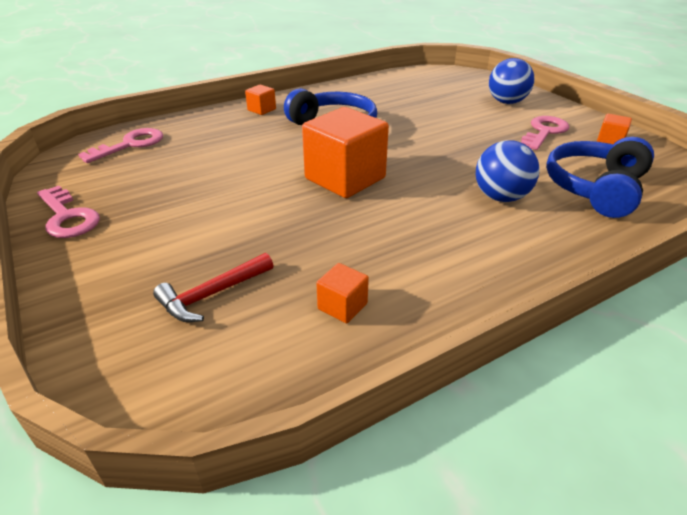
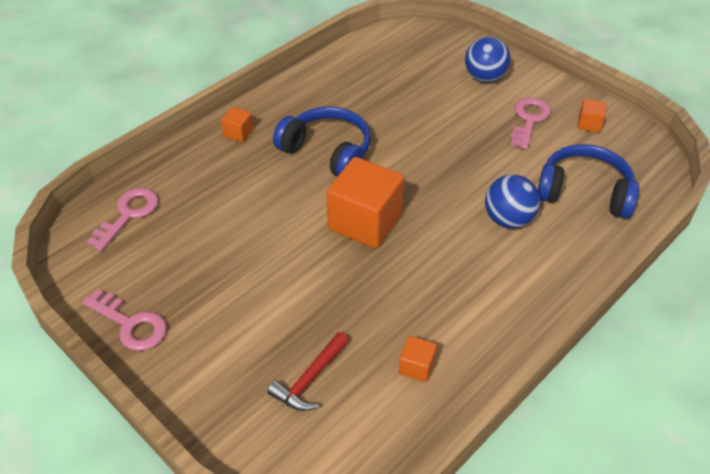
camera: 15 degrees left, 10 degrees up
blue headphones [546,137,654,218] -> blue headphones turned 90 degrees clockwise [538,144,640,219]

